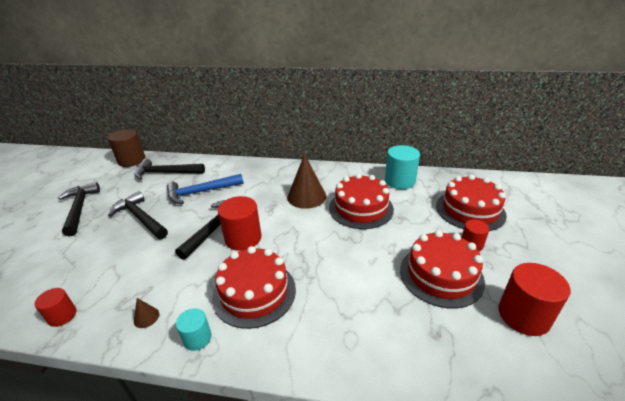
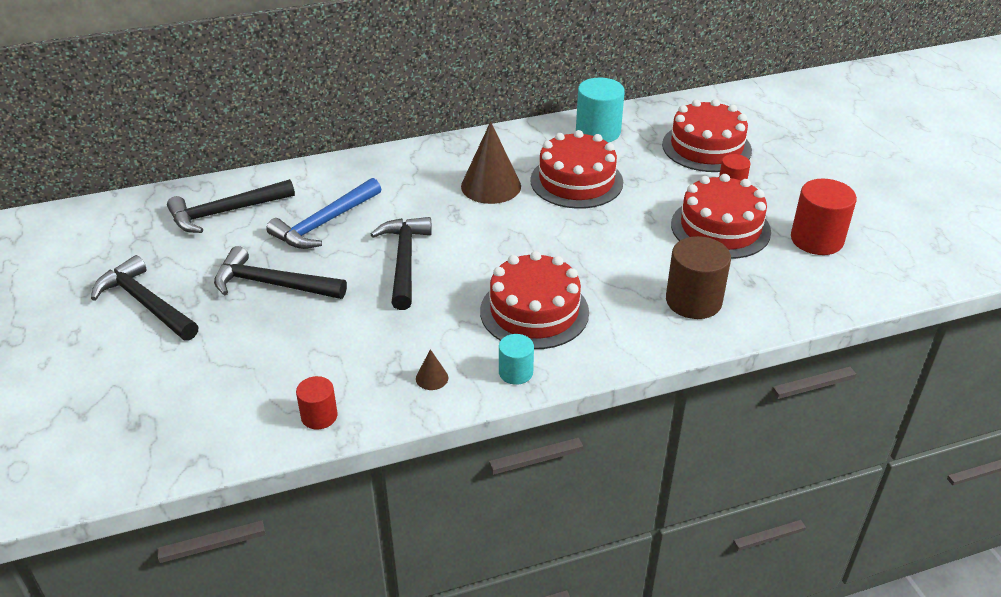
camera: 30 degrees left, 5 degrees up
brown cylinder [108,129,146,167] -> brown cylinder moved to [666,236,731,319]
red cylinder [218,196,261,251] -> none

